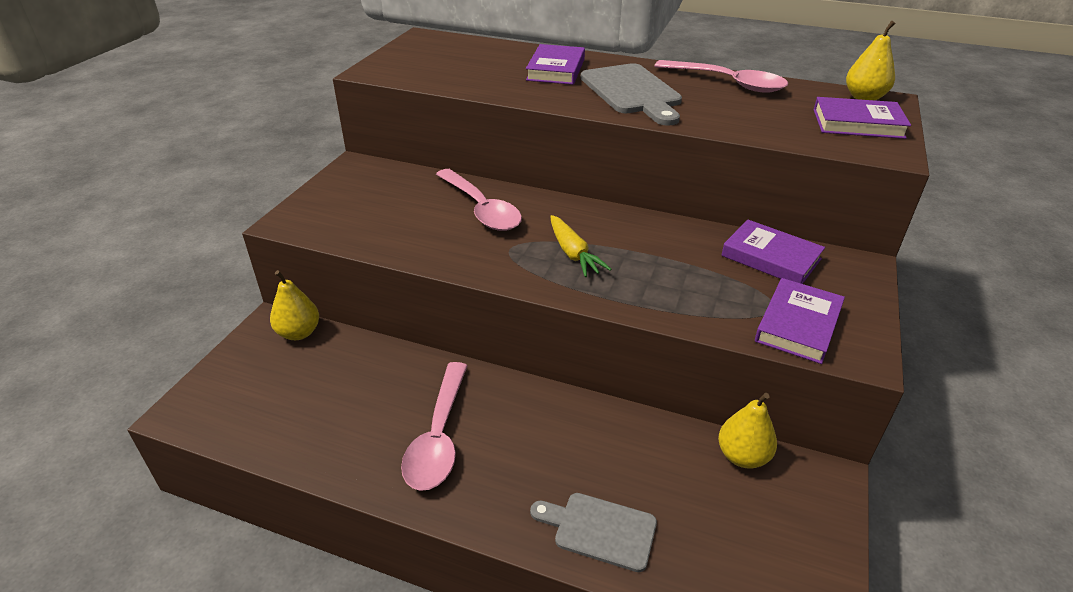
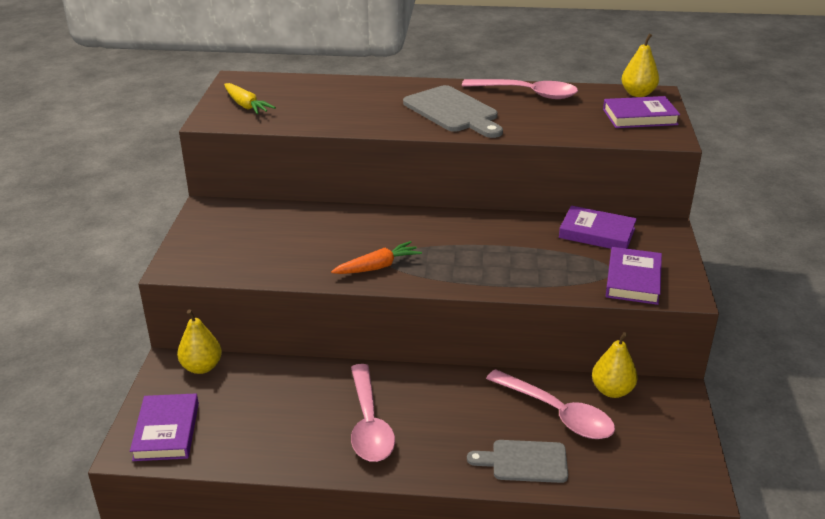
camera: 15 degrees left, 5 degrees down
pink spoon [436,169,522,231] -> pink spoon moved to [486,369,615,439]
purple book [526,44,585,85] -> purple book moved to [130,393,199,461]
yellow carrot [550,215,611,277] -> yellow carrot moved to [224,83,276,114]
none -> orange carrot [331,241,422,274]

